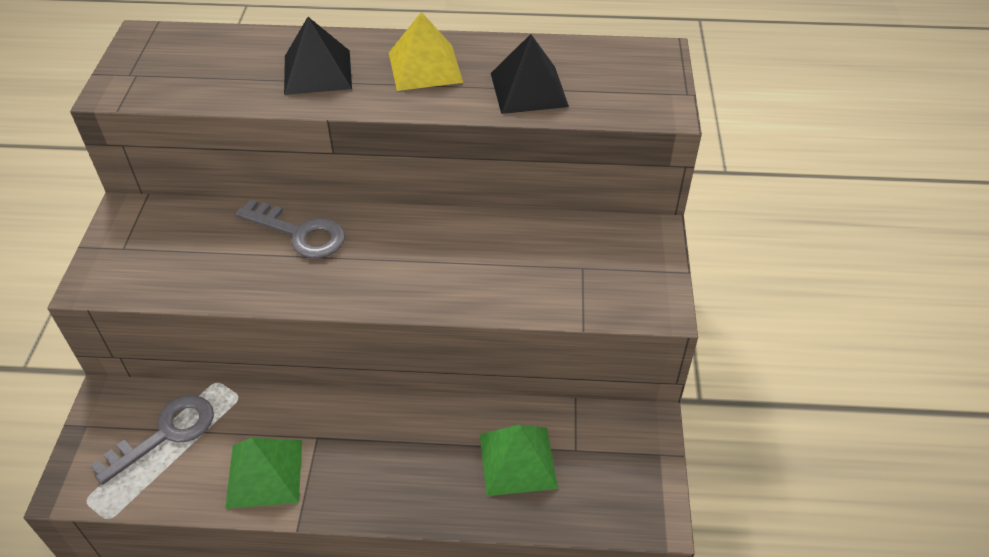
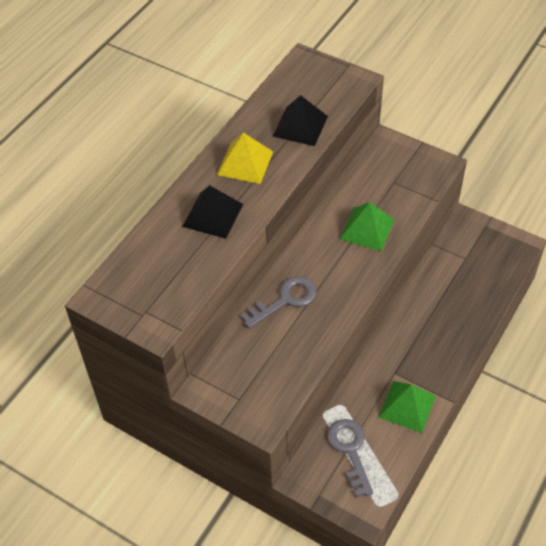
camera: 60 degrees left, 5 degrees up
green pyramid [480,425,558,496] -> green pyramid moved to [340,202,395,251]

